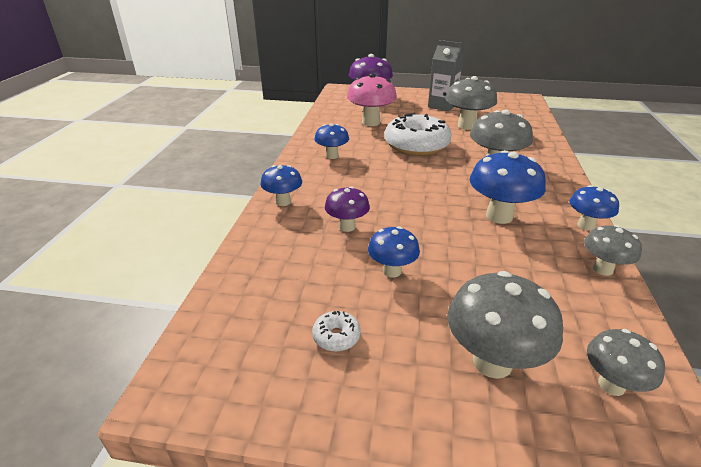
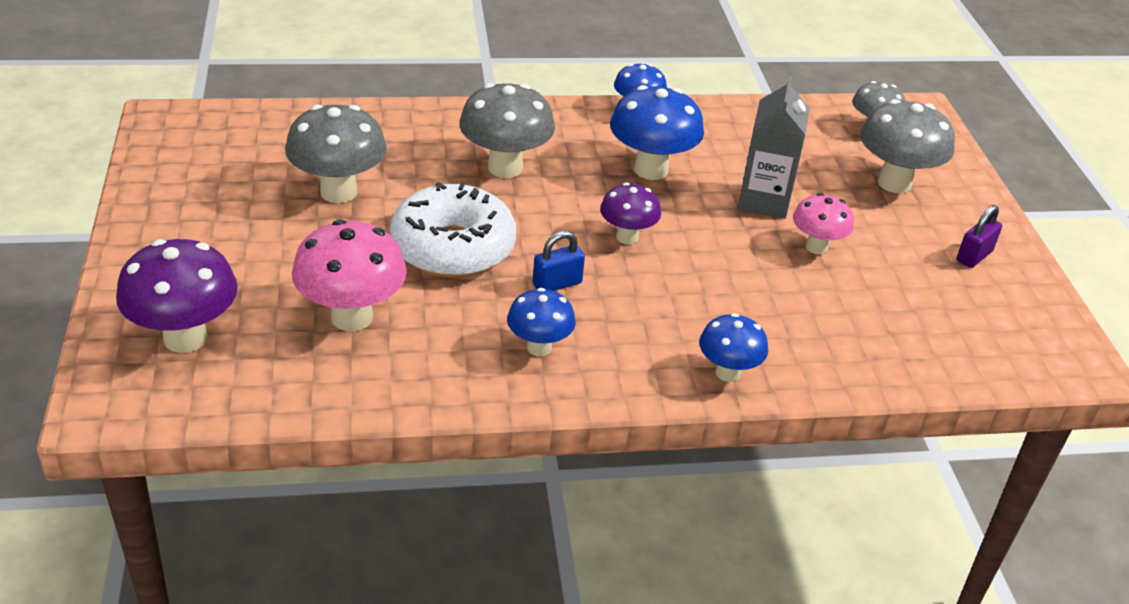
camera: 110 degrees left, 5 degrees up
white donut [312,311,361,352] -> none
purple mushroom [325,186,370,232] -> purple mushroom moved to [600,183,661,244]
blue mushroom [368,226,420,277] -> pink mushroom [793,193,854,255]
grey carton [428,40,464,111] -> grey carton moved to [738,76,810,219]
grey mushroom [584,225,642,276] -> none
none -> blue padlock [533,231,585,291]
none -> purple padlock [957,205,1002,268]

